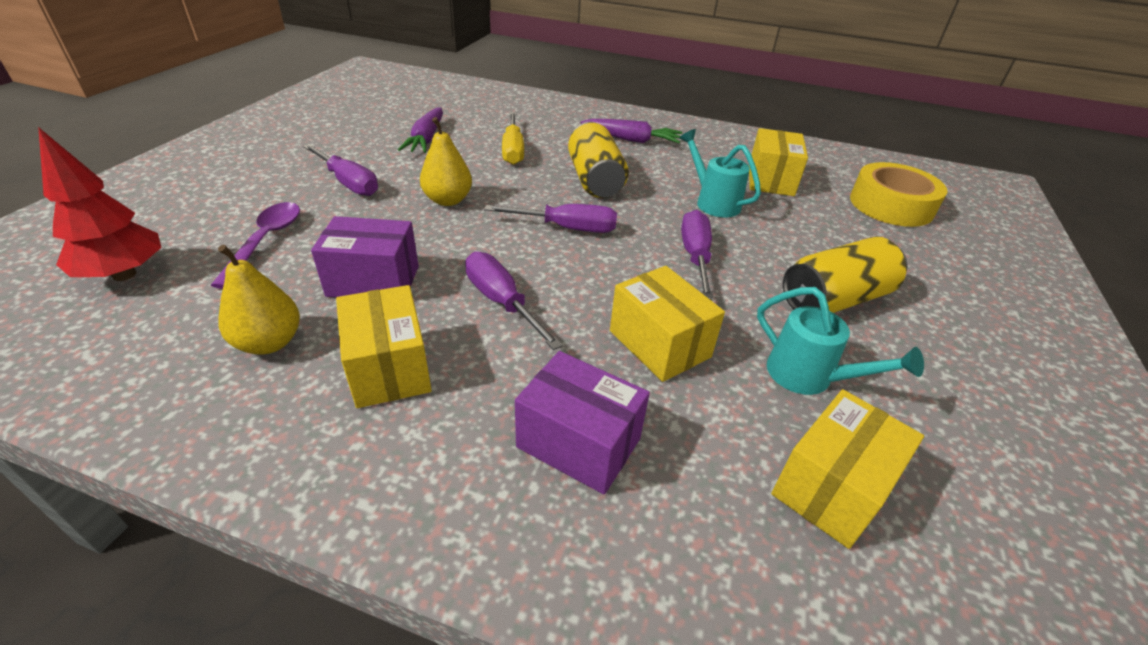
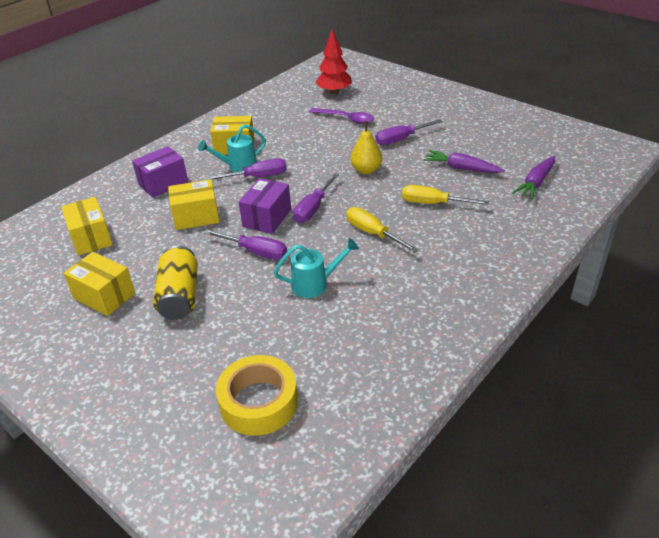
camera: 115 degrees right, 0 degrees up
yellow pear [218,245,300,355] -> none
purple box [311,216,419,297] -> purple box moved to [239,178,291,234]
yellow can [568,122,629,198] -> yellow screwdriver [346,207,418,253]
purple carrot [581,119,682,143] -> purple carrot moved to [512,156,555,200]
yellow box [749,128,808,196] -> yellow box moved to [64,252,135,316]
turquoise watering can [757,287,924,395] -> turquoise watering can moved to [198,124,266,172]

